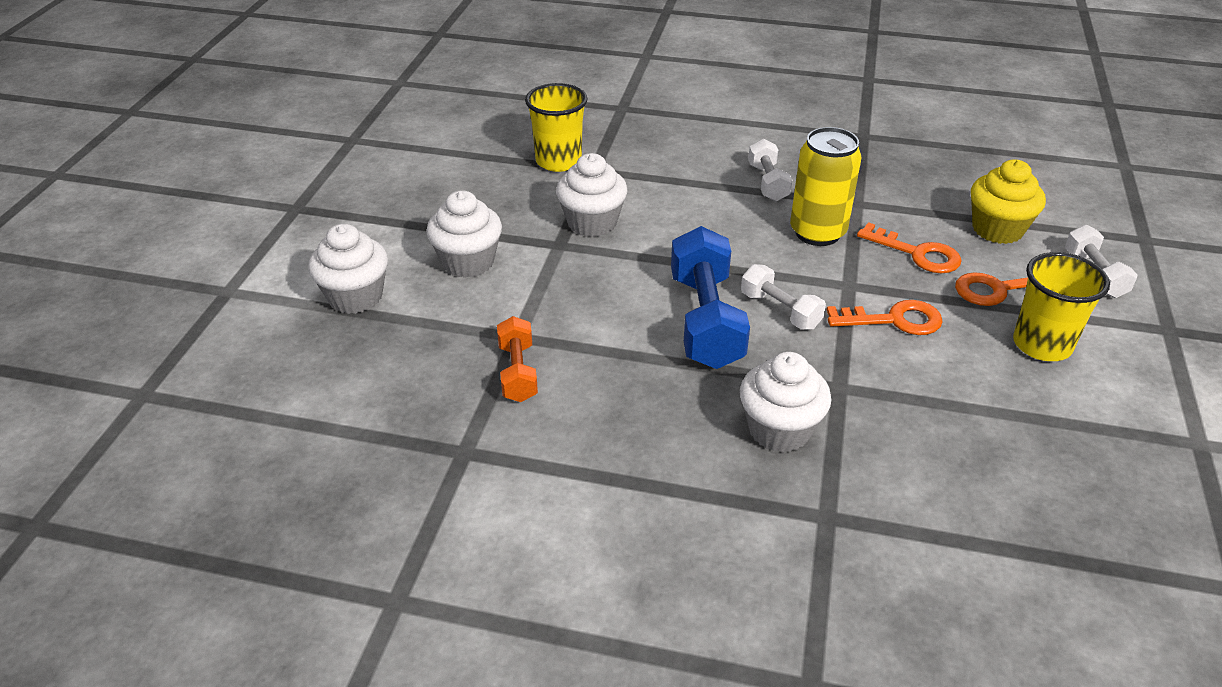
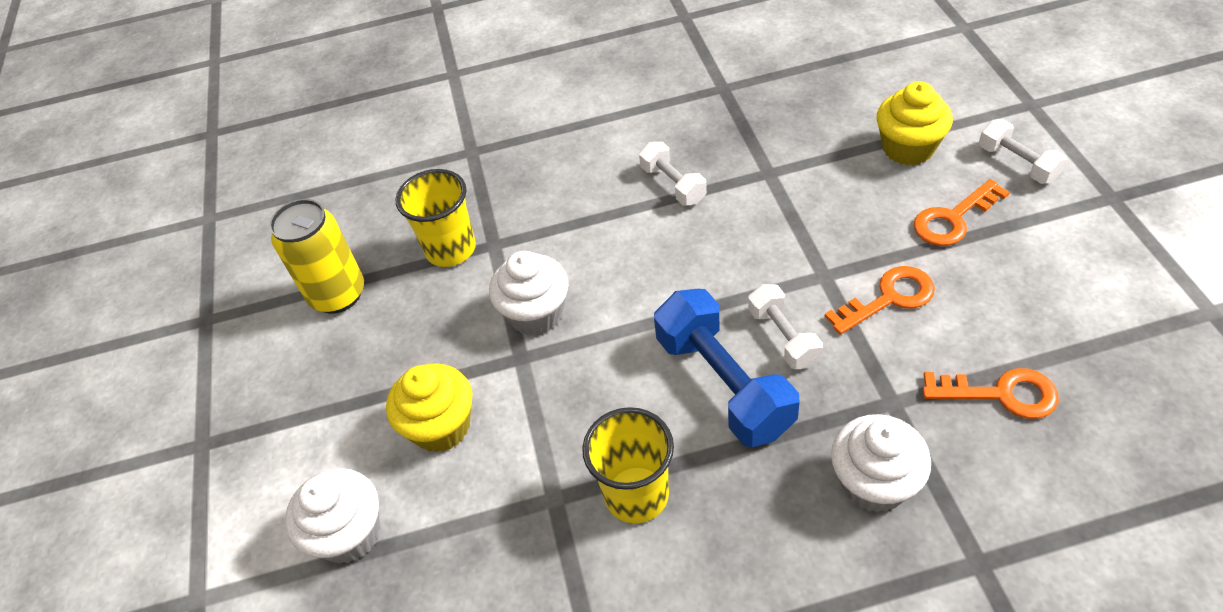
camera: 20 degrees left, 10 degrees up
white cupcake [426,191,502,278] -> yellow cupcake [386,363,472,452]
orange dumbbell [497,316,538,402] -> none
white dumbbell [741,264,826,330] -> white dumbbell turned 45 degrees clockwise [748,284,823,369]
yellow can [790,127,861,246] -> yellow can moved to [269,199,364,314]
orange key [857,222,962,273] -> orange key moved to [923,368,1059,419]
yellow cup [1013,252,1110,361] -> yellow cup moved to [582,407,674,523]

